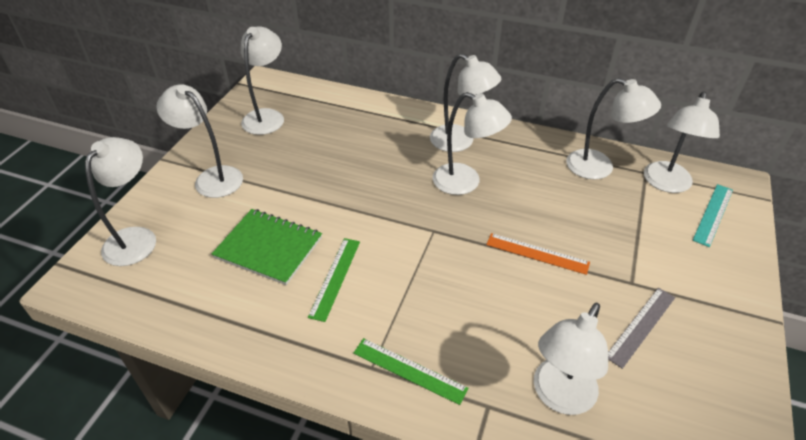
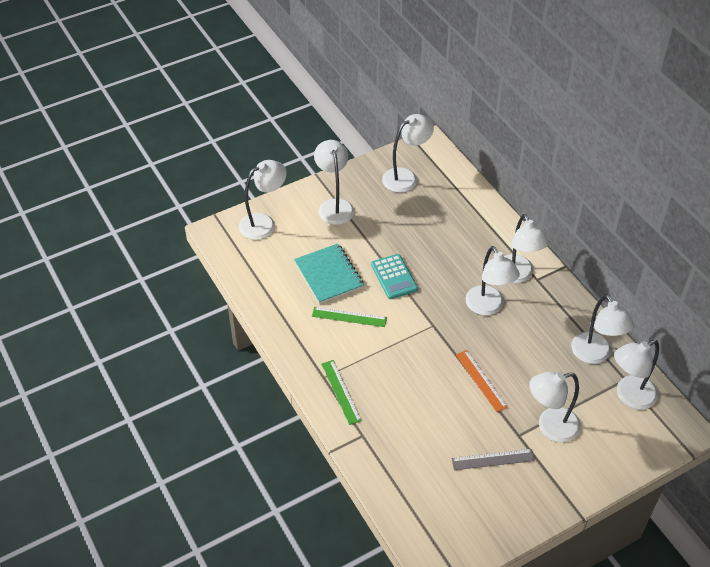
camera: 40 degrees right, 5 degrees up
green notebook [212,209,322,285] -> turquoise notebook [294,244,364,304]
green ruler [308,238,360,322] -> green ruler turned 45 degrees clockwise [312,307,387,327]
white lamp [534,303,608,415] -> white lamp moved to [529,372,581,443]
turquoise ruler [693,184,733,247] -> none
none -> turquoise calculator [371,254,418,299]

